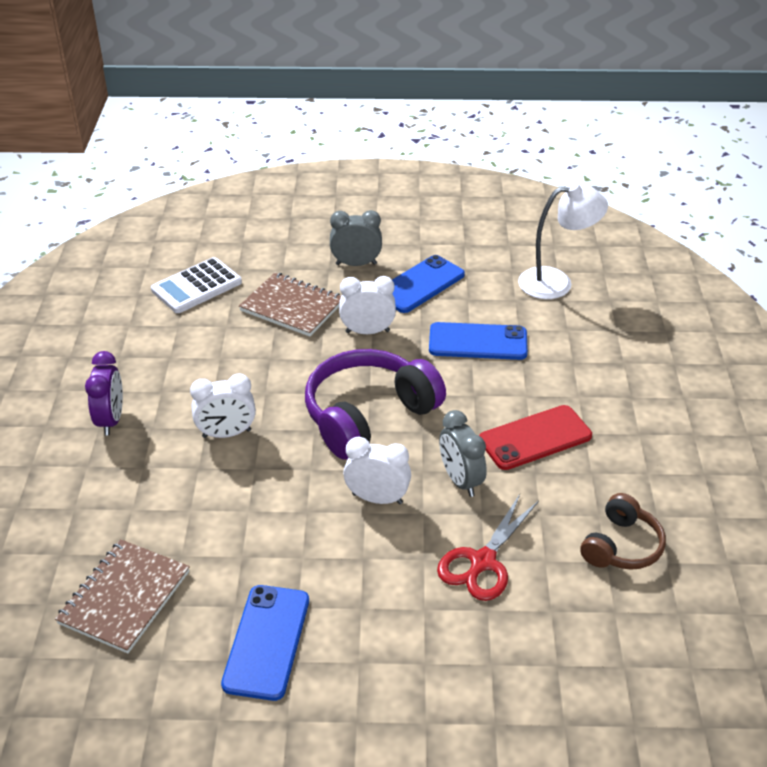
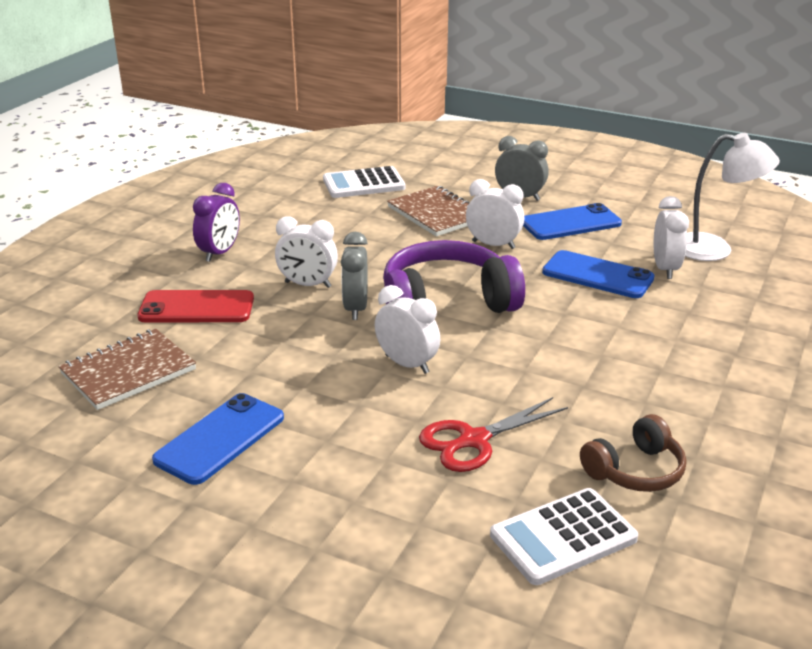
camera: 25 degrees right, 10 degrees down
grey clock [439,410,487,497] -> grey clock moved to [341,232,368,320]
red phone [479,405,592,470] -> red phone moved to [137,290,254,322]
none -> white calculator [490,488,638,585]
none -> white clock [654,196,689,279]

